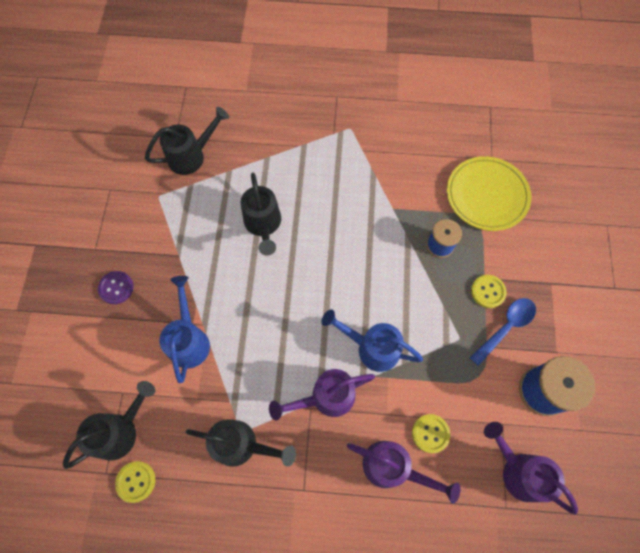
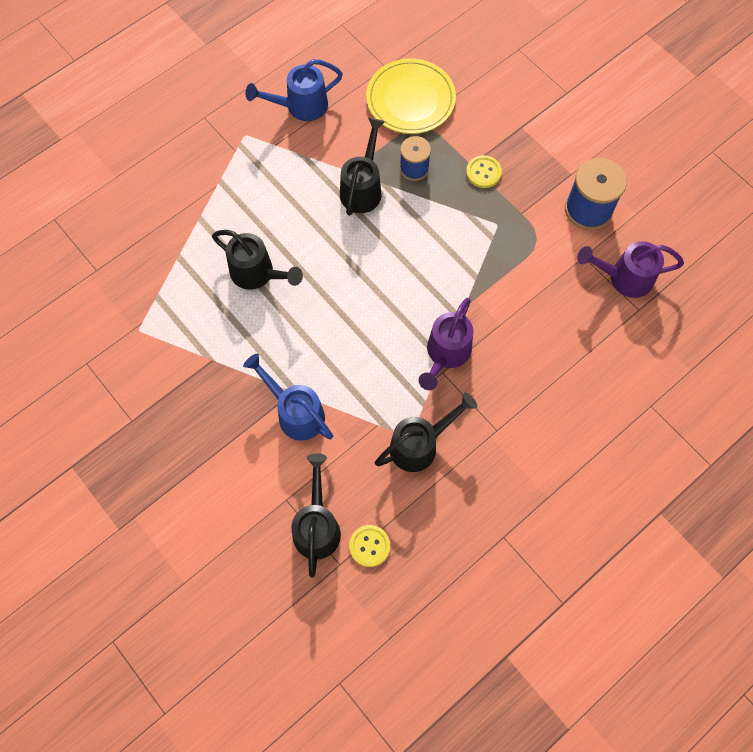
camera: 45 degrees left, 0 degrees up
purple button [98,271,134,304] -> none
black watering can [145,107,229,175] -> black watering can moved to [340,118,385,216]
blue watering can [321,309,423,372] -> blue watering can moved to [245,59,343,121]
purple watering can [347,441,461,504] -> none
yellow button [412,414,450,453] -> none
blue spoon [470,298,536,366] -> none

